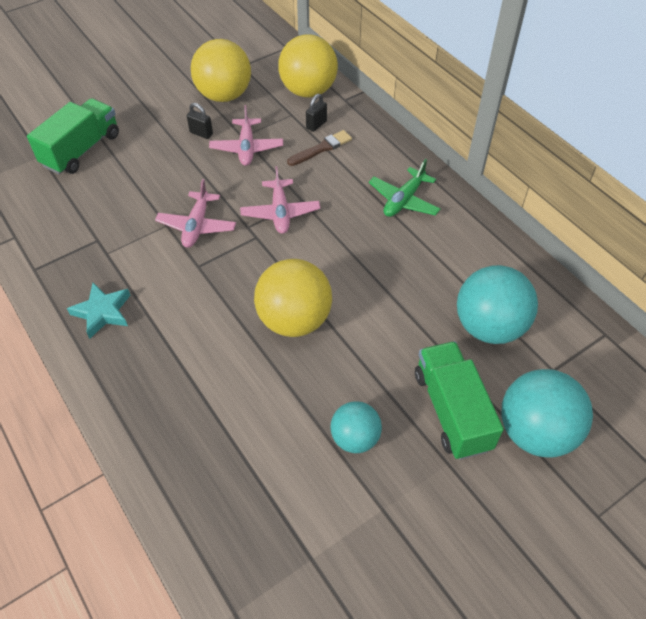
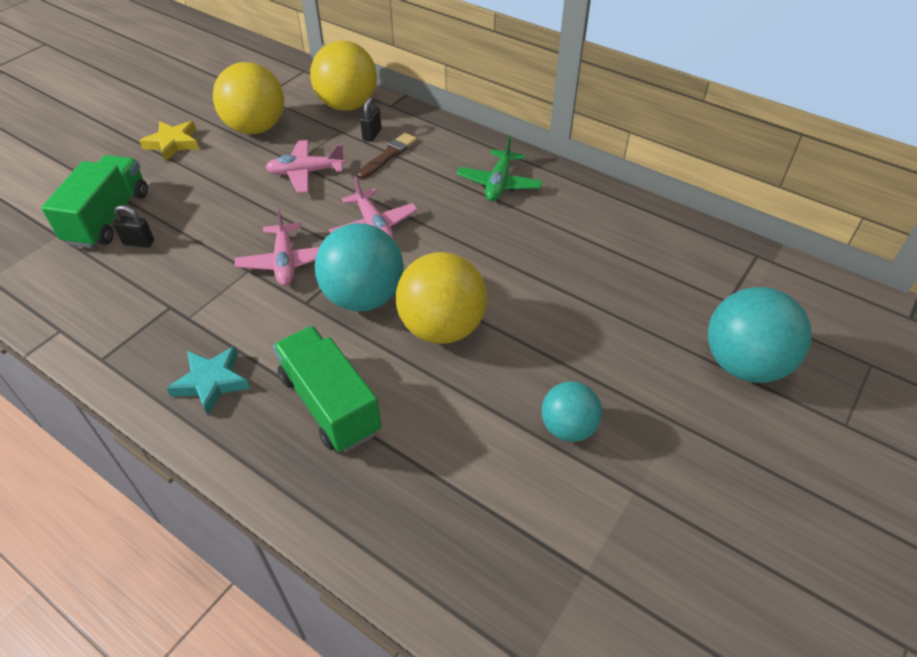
camera: 20 degrees left, 5 degrees down
black padlock [187,103,213,139] -> black padlock moved to [113,205,154,248]
pink plane [209,105,283,166] -> pink plane turned 105 degrees clockwise [265,140,346,193]
green truck [415,341,504,460] -> green truck moved to [273,326,381,452]
turquoise ball [457,265,538,344] -> turquoise ball moved to [315,223,404,312]
none -> yellow star [139,121,199,162]

